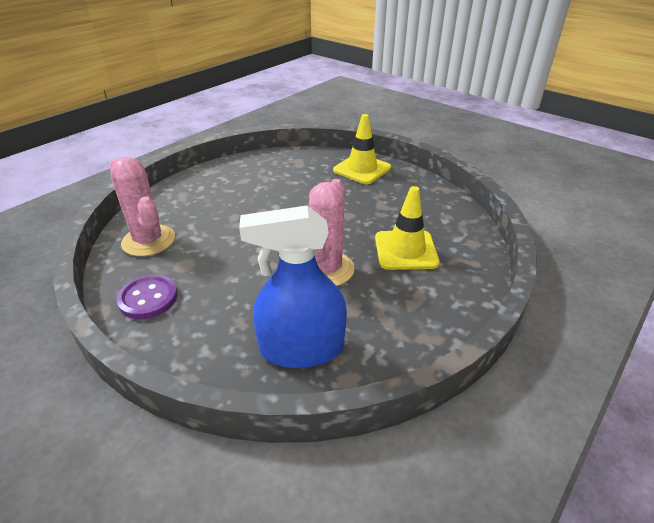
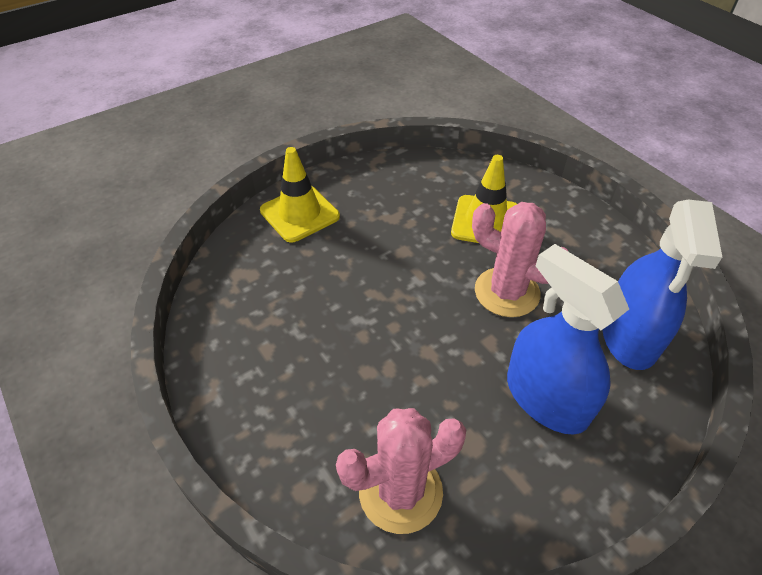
camera: 75 degrees left, 10 degrees up
purple button [116,274,178,319] -> none
none -> blue spray bottle [507,244,629,434]

